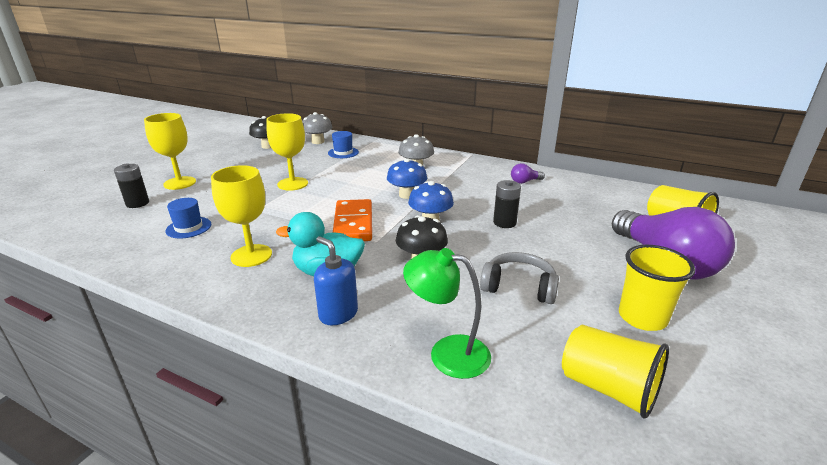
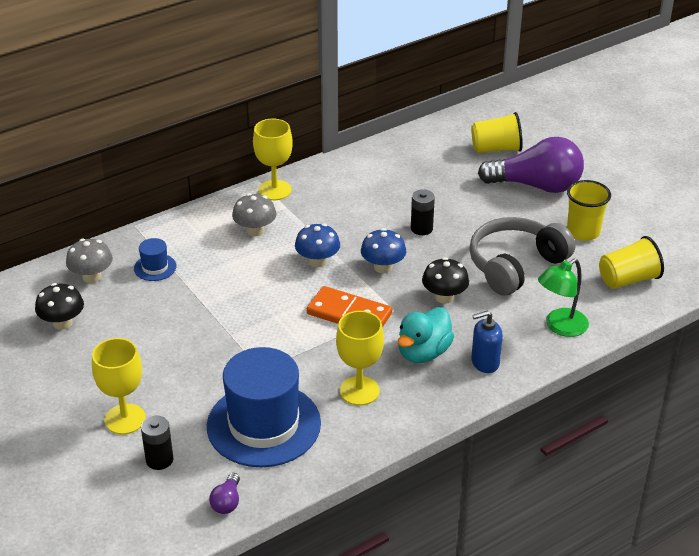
camera: 60 degrees left, 10 degrees up
blue hat [165,198,211,238] -> blue hat [207,347,321,467], size x2.34
yellow goblet [267,113,308,191] -> yellow goblet moved to [253,119,293,200]
grey headphones [480,252,559,304] -> grey headphones [469,217,575,296], size x1.64
purple light bulb [511,163,545,184] -> purple light bulb moved to [209,473,240,514]

